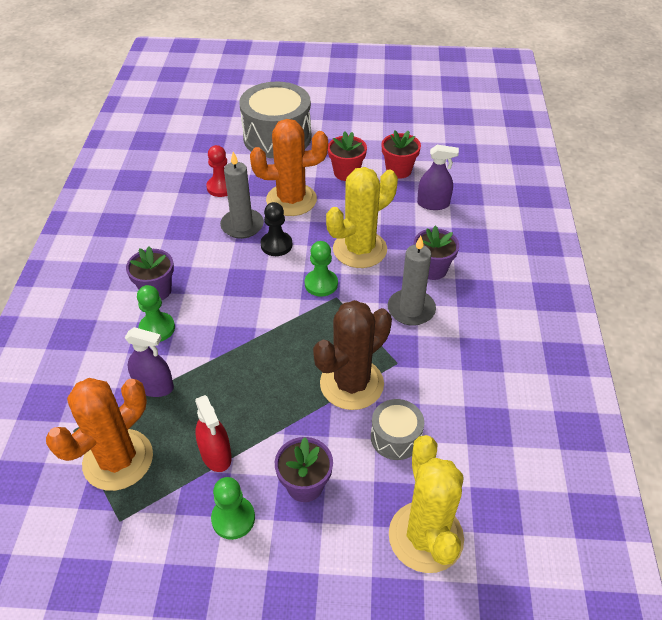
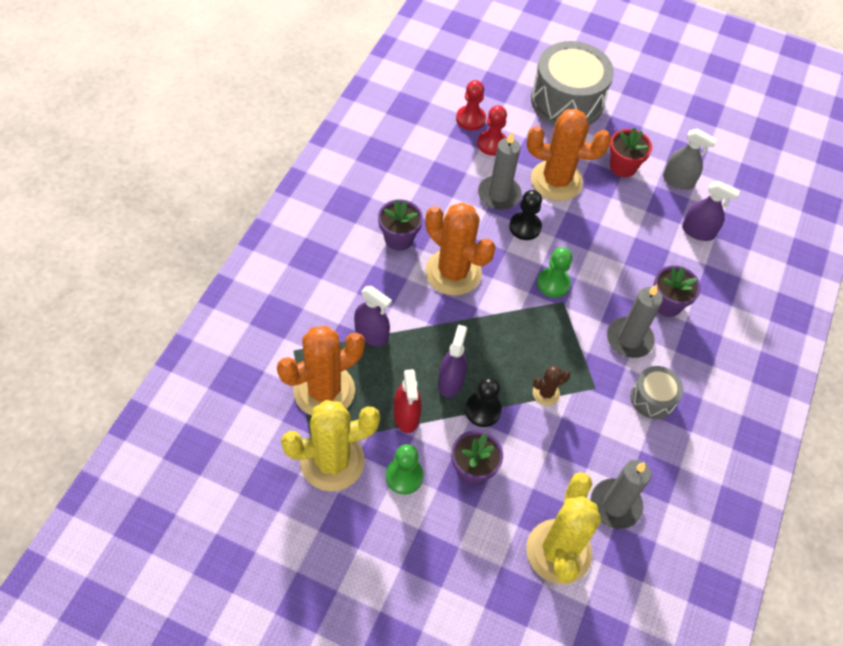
camera: 15 degrees right, 10 degrees up
green pawn [137,285,175,342] -> none
brown cactus [313,300,392,410] -> brown cactus [533,366,570,406], size x0.45
yellow cactus [326,167,398,268] -> yellow cactus moved to [281,400,380,491]
grey drum [371,399,424,460] -> grey drum moved to [631,366,684,419]
red flower pot [381,130,421,178] -> grey spray bottle [663,129,717,190]
none -> orange cactus [425,202,495,296]
none -> purple spray bottle [438,325,467,398]
none -> red pawn [456,80,486,130]
none -> black pawn [465,377,502,427]
none -> grey candle [590,460,651,529]

